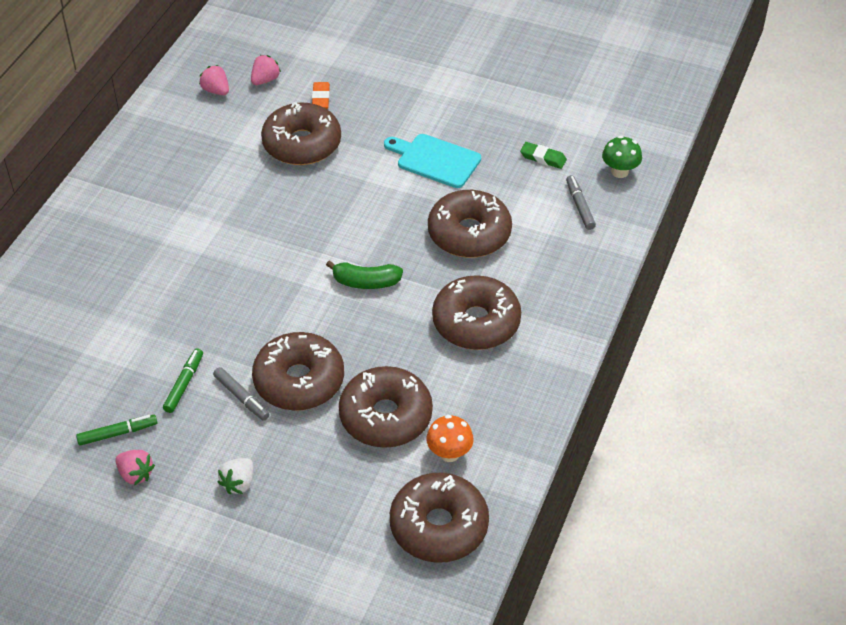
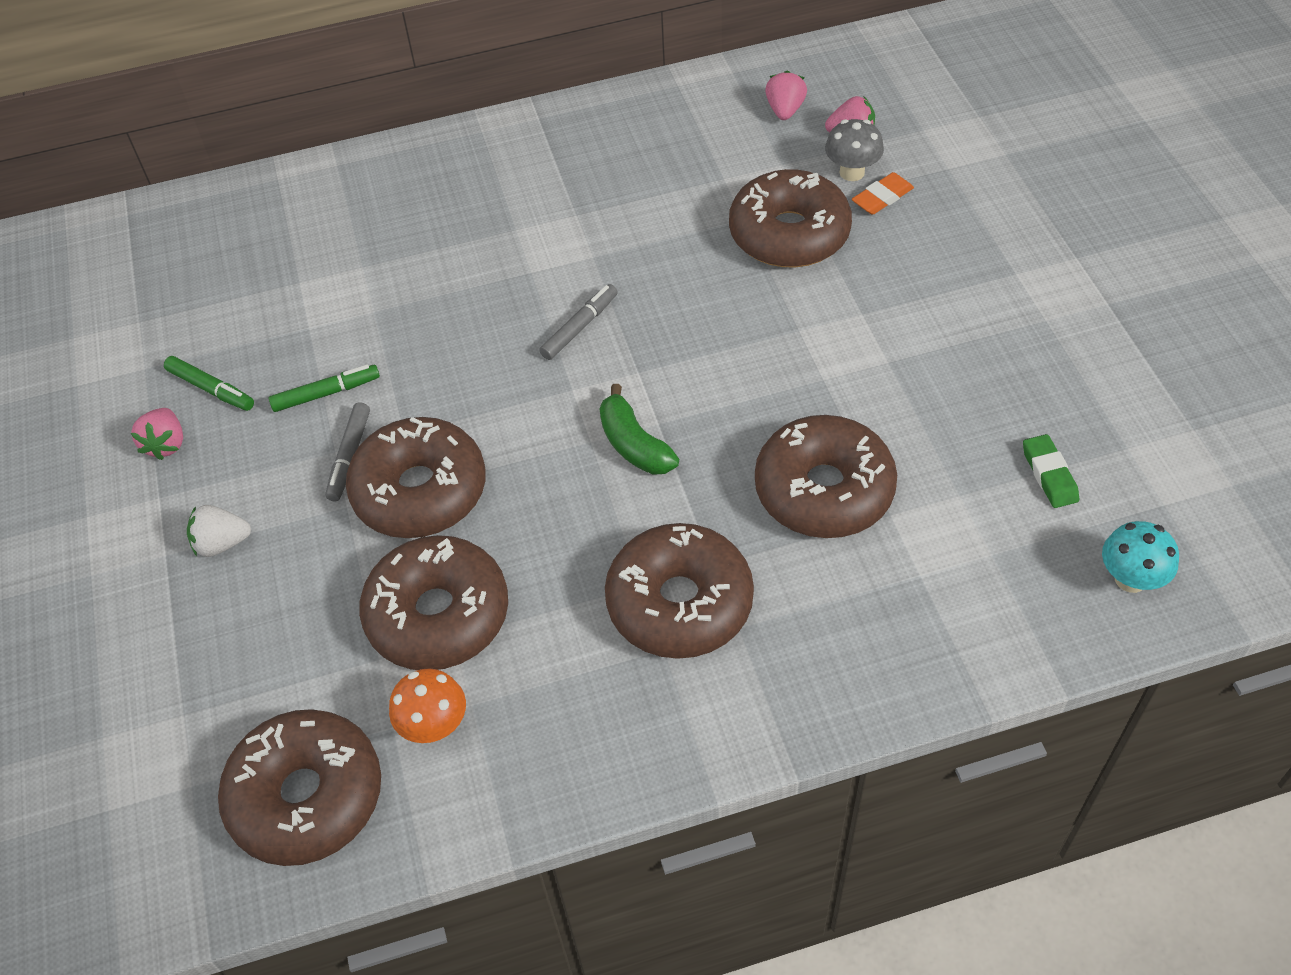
camera: 55 degrees right, 5 degrees up
turquoise cutting board [384,134,481,188] -> none
grey marker [566,175,596,230] -> grey marker moved to [539,284,617,360]
green mushroom [602,136,642,178] -> turquoise mushroom [1102,521,1179,593]
none -> grey mushroom [825,119,884,181]

